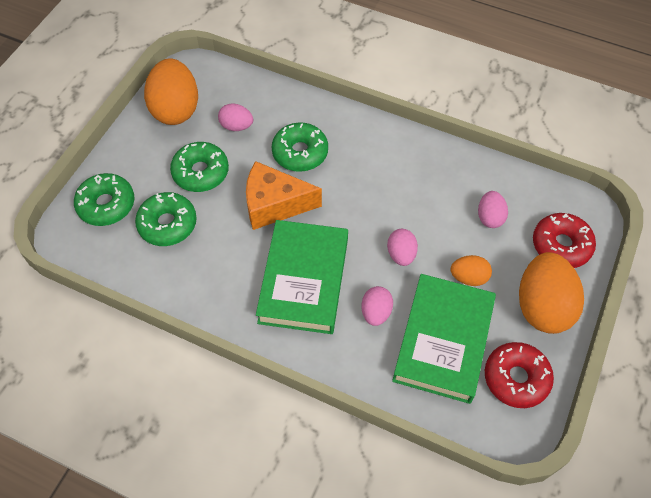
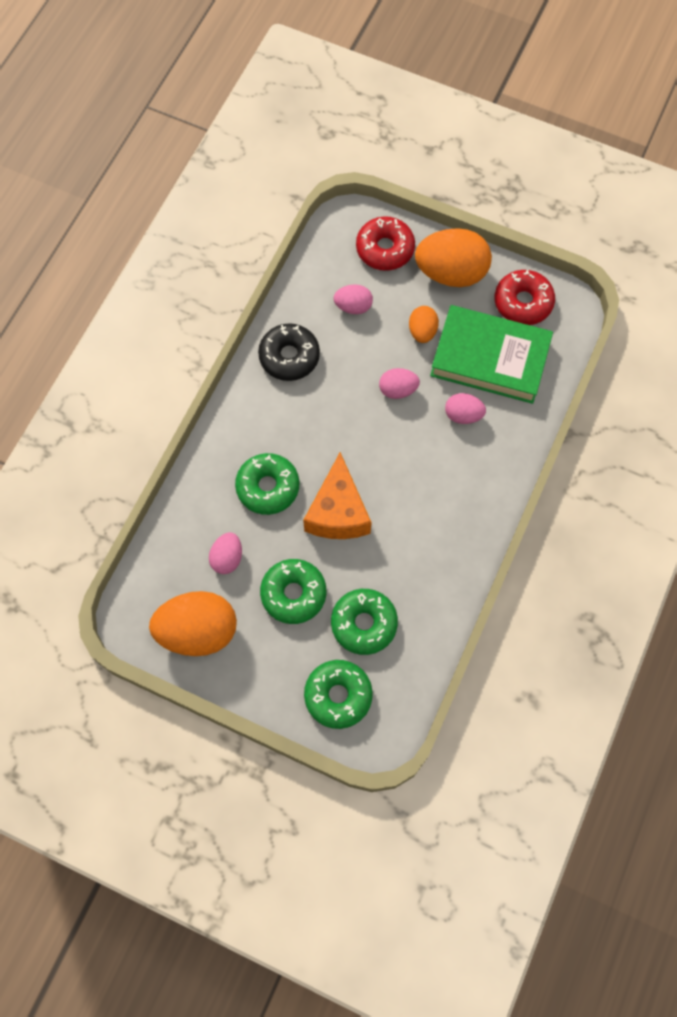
camera: 90 degrees left, 10 degrees up
green book [256,220,348,334] -> none
none -> black donut [258,323,320,381]

